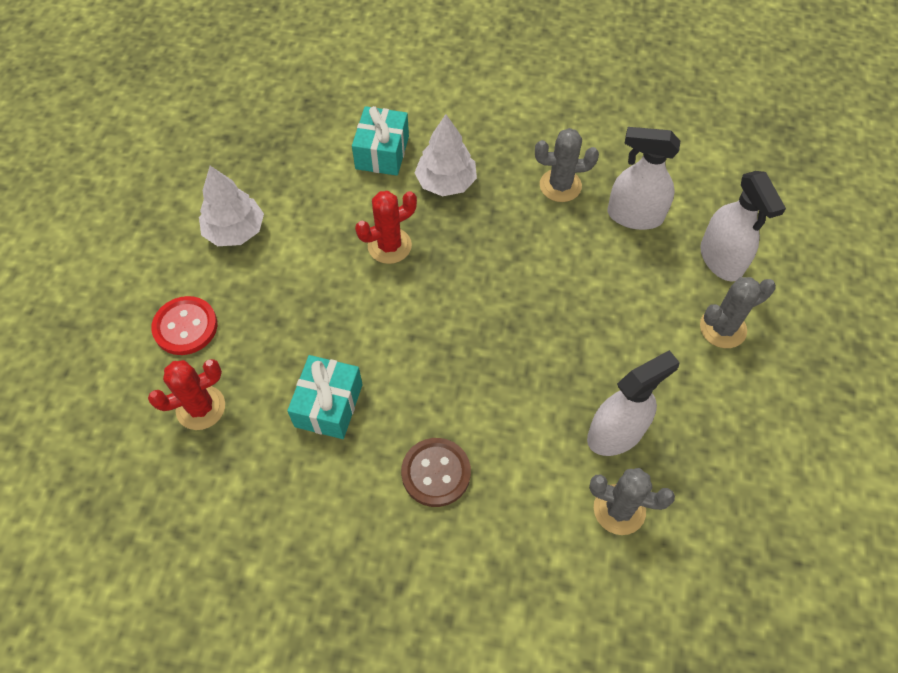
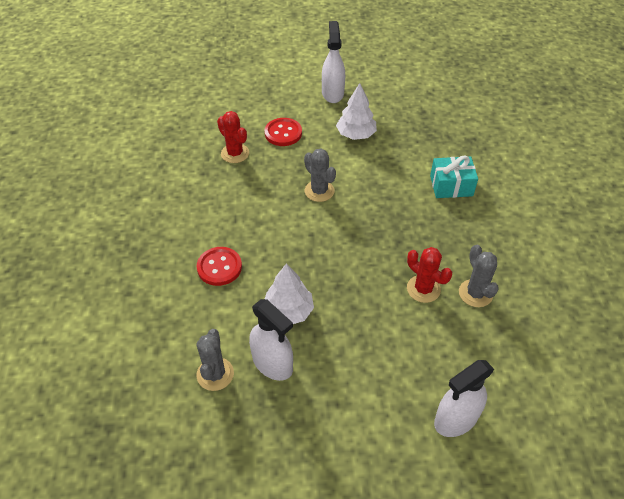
camera: 75 degrees right, 10 degrees down
turquoise gift [287,355,363,439] -> none
red cactus [355,191,417,264] -> red cactus moved to [407,247,452,303]
brown button [401,438,471,507] -> red button [196,247,242,286]
white tree [414,114,477,196] -> white tree moved to [265,264,314,324]
white spray bottle [608,127,680,230] -> white spray bottle moved to [322,21,345,103]
grey cactus [700,277,776,348] -> grey cactus moved to [304,149,336,202]

